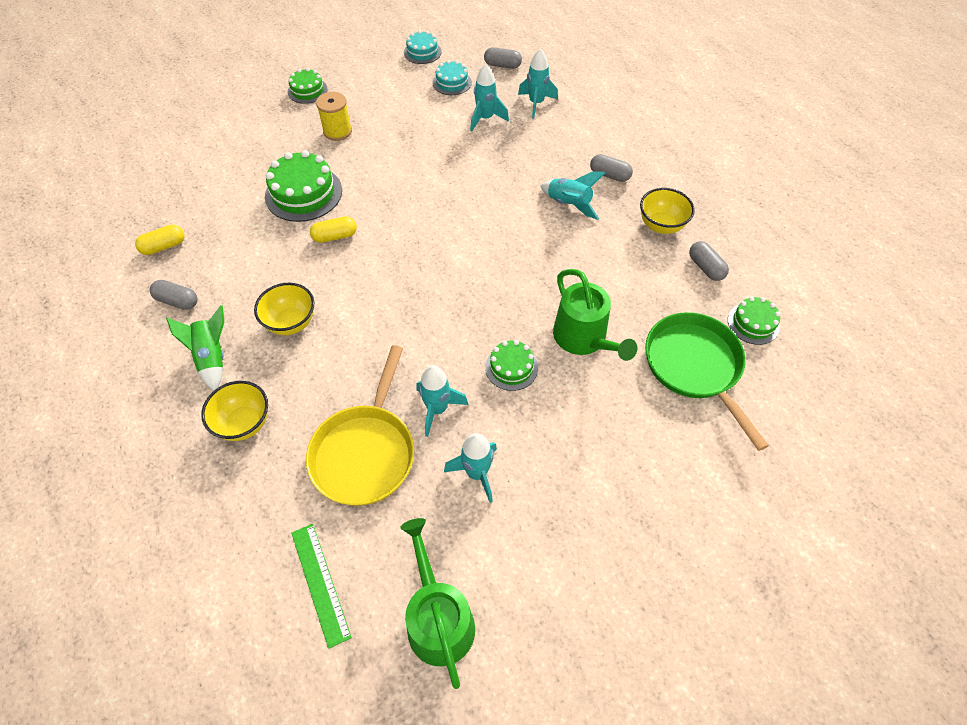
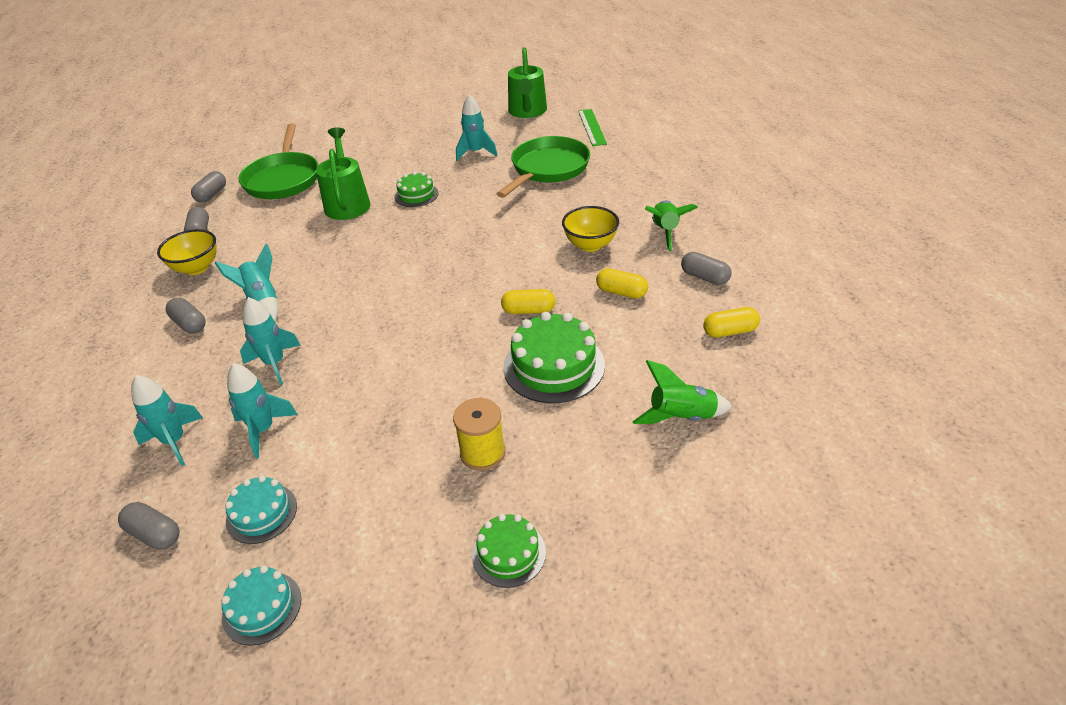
camera: 160 degrees left, 15 degrees down
yellow bowl [201,381,268,441] -> none
yellow pan [306,345,414,506] -> green pan [497,136,590,198]
turquoise rocket [416,365,468,437] -> turquoise rocket moved to [240,297,301,385]
green cake [728,296,781,345] -> grey capsule [191,171,226,203]
none -> yellow capsule [596,268,648,299]
none -> green rocket [632,360,732,424]

